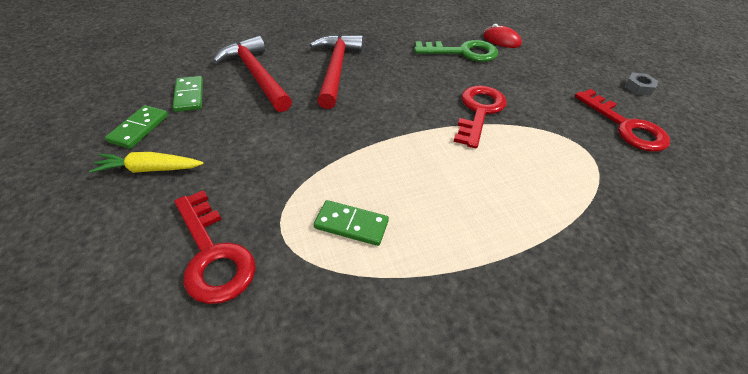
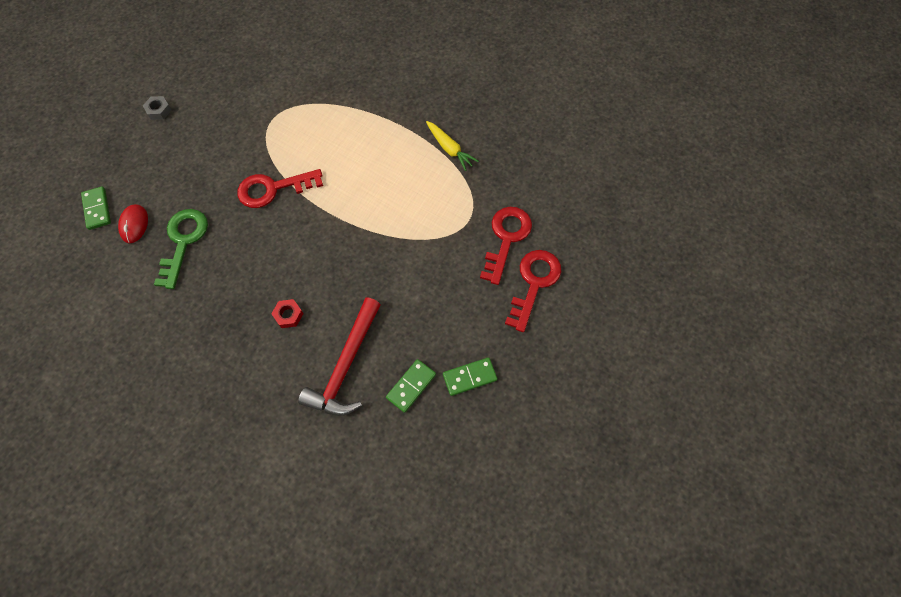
camera: 125 degrees left, 20 degrees up
yellow carrot [89,152,204,173] -> yellow carrot moved to [426,121,478,171]
red hammer [310,34,363,109] -> red nut [271,299,304,328]
green domino [314,200,389,246] -> green domino moved to [81,186,111,230]
green key [414,40,498,62] -> green key turned 45 degrees clockwise [154,209,208,289]
red key [575,89,670,152] -> red key moved to [505,250,561,332]

